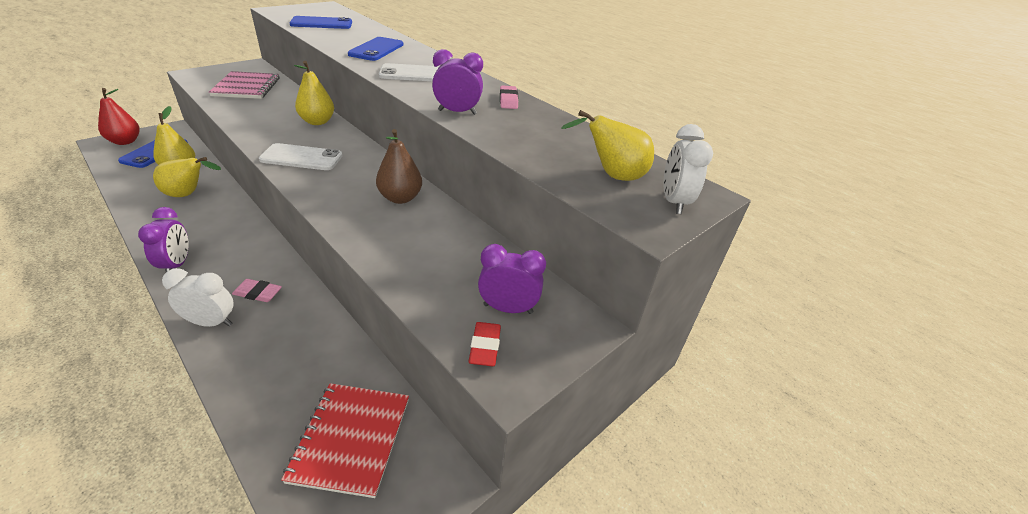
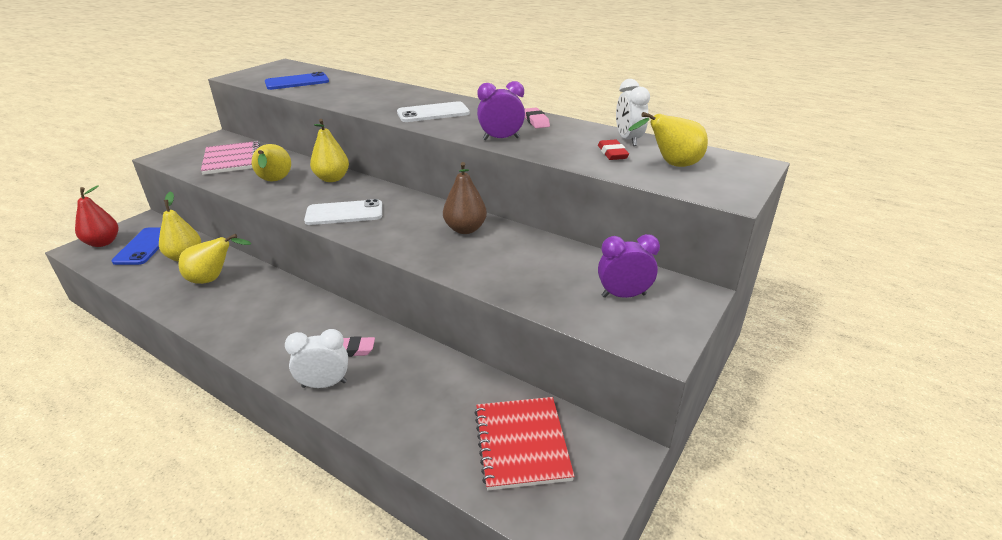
camera: 10 degrees left, 5 degrees down
purple clock [138,207,189,272] -> none
blue phone [348,37,403,61] -> none
red eraser [469,322,501,366] -> red eraser moved to [598,140,629,160]
white clock [663,124,713,214] -> white clock moved to [616,79,650,146]
none -> yellow pear [252,144,291,181]

